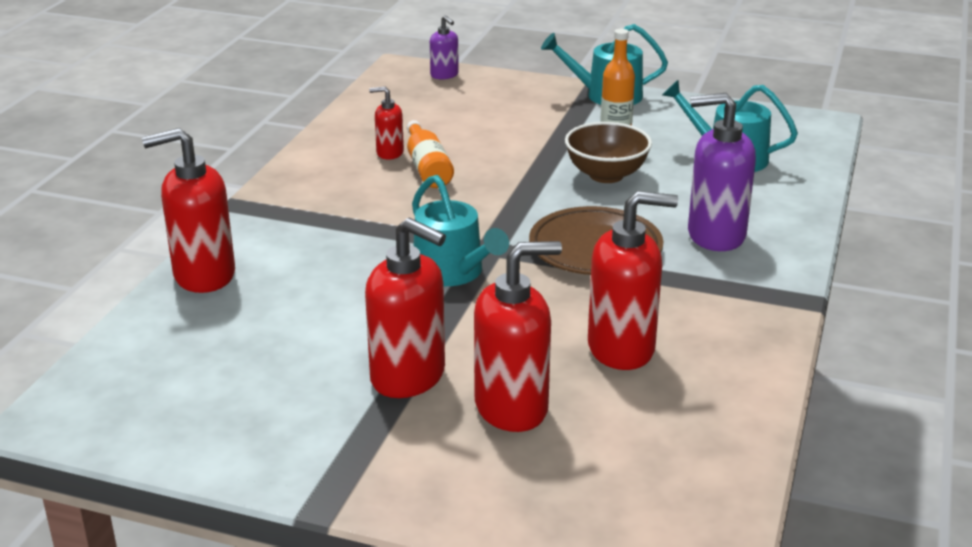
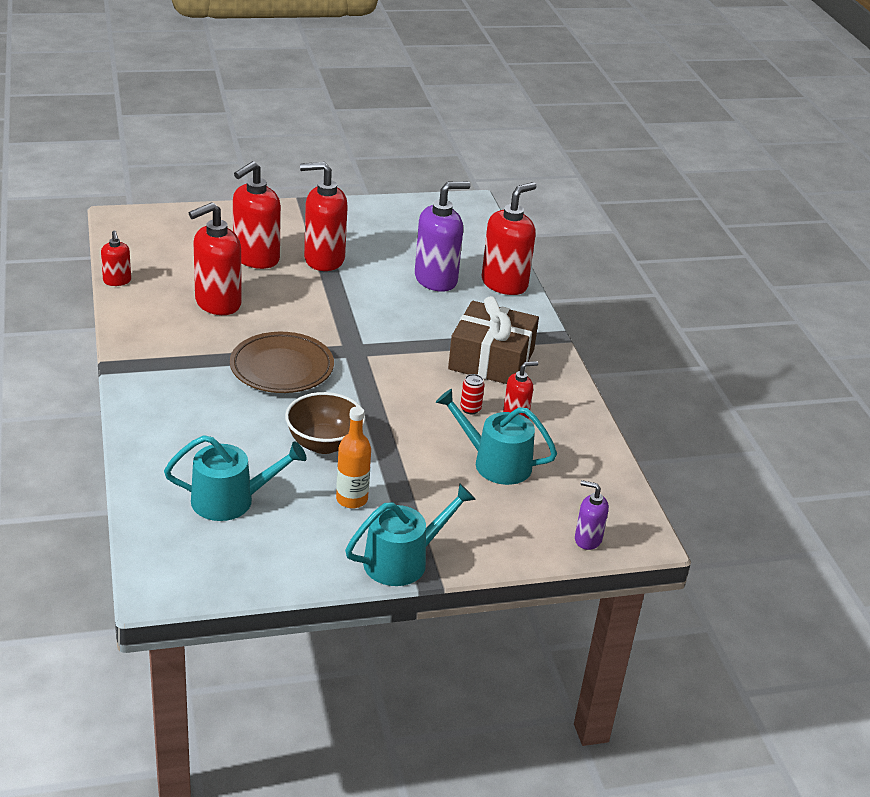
camera: 145 degrees right, 5 degrees up
orange bottle [407,120,454,188] -> red can [460,374,485,414]
turquoise watering can [412,175,509,286] -> turquoise watering can moved to [436,389,557,485]
purple soap dispenser [688,93,756,251] -> purple soap dispenser moved to [415,181,471,292]
none -> red soap dispenser [101,230,131,286]
none -> brown gift [448,296,539,384]

